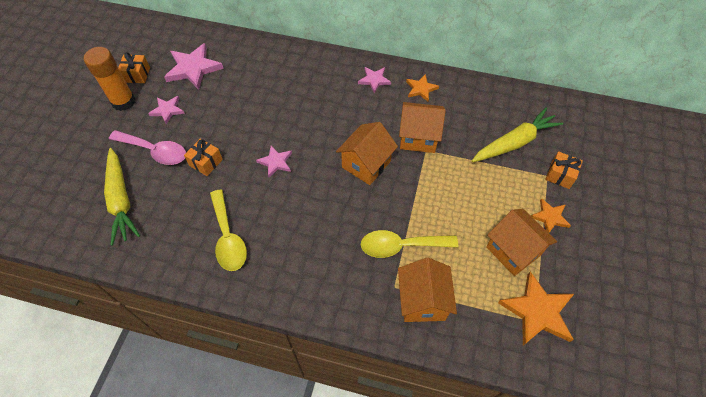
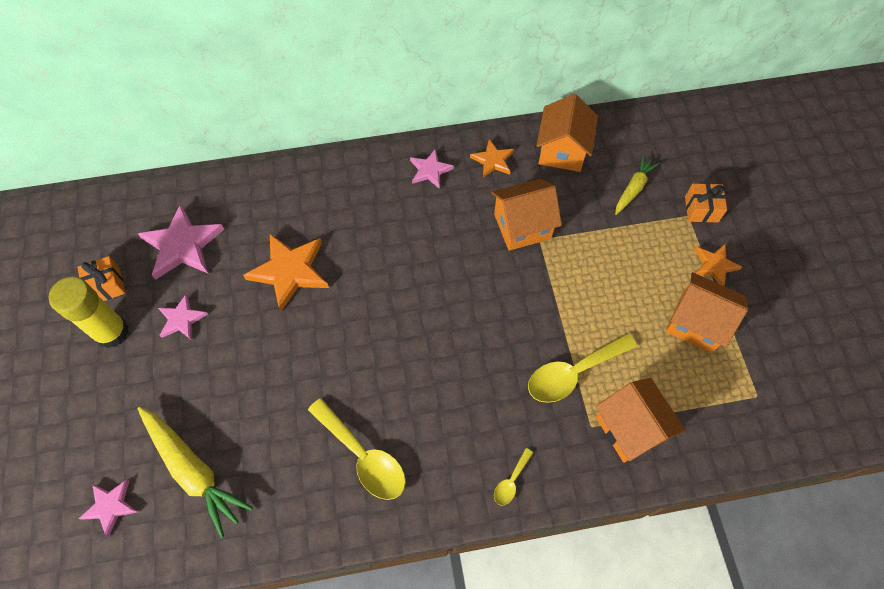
camera: 25 degrees left, 5 degrees up
orange glue stick [84,47,135,111] -> yellow glue stick [48,277,129,348]
pink spoon [109,130,186,165] -> none
orange gift [184,138,223,176] -> none
pink star [256,146,292,177] -> pink star moved to [79,479,138,537]
orange house [336,122,398,185] -> orange house moved to [536,94,598,172]
yellow carrot [472,108,563,162] -> yellow carrot [615,155,660,215], size x0.58
orange star [498,271,574,346] -> orange star moved to [243,234,329,311]
none -> yellow spoon [494,448,533,505]

